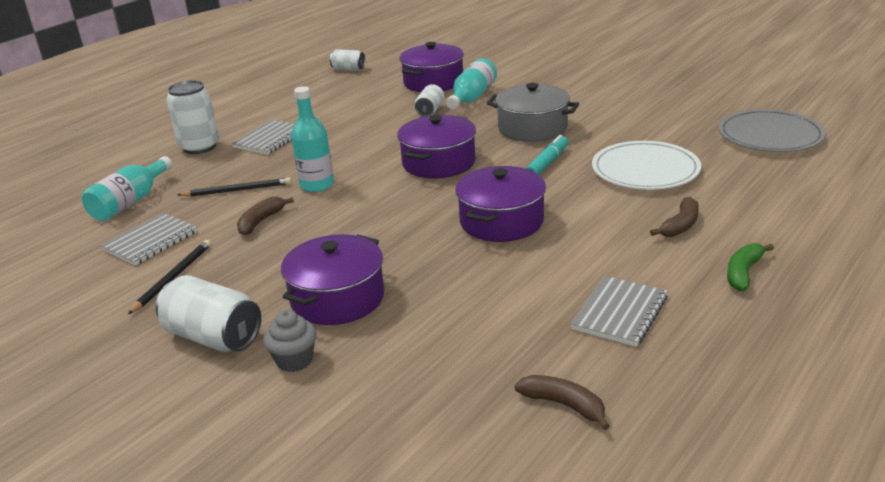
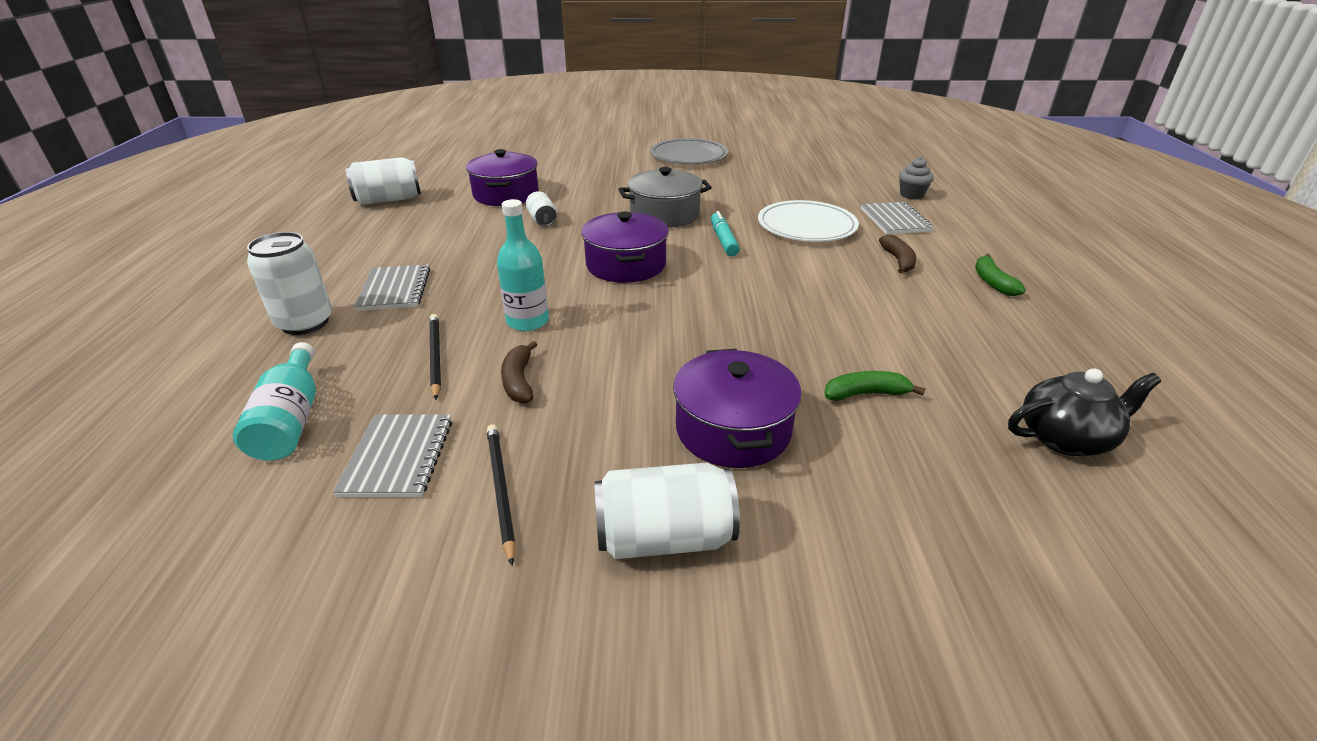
camera: 40 degrees left, 5 degrees up
black pencil [178,177,291,197] -> black pencil turned 60 degrees counterclockwise [429,314,441,400]
grey cupcake [263,310,316,372] -> grey cupcake moved to [899,157,934,200]
white can [330,49,365,71] -> white can [346,157,421,205], size x1.72
turquoise bottle [446,58,497,109] -> none
purple pot [455,166,546,242] -> none
brown banana [515,375,610,430] -> black teapot [1008,368,1161,456]
grey notebook [571,276,668,347] -> grey notebook moved to [861,202,934,234]
grey plate [718,109,826,152] -> grey plate moved to [650,138,728,164]
none -> green banana [824,371,926,401]

